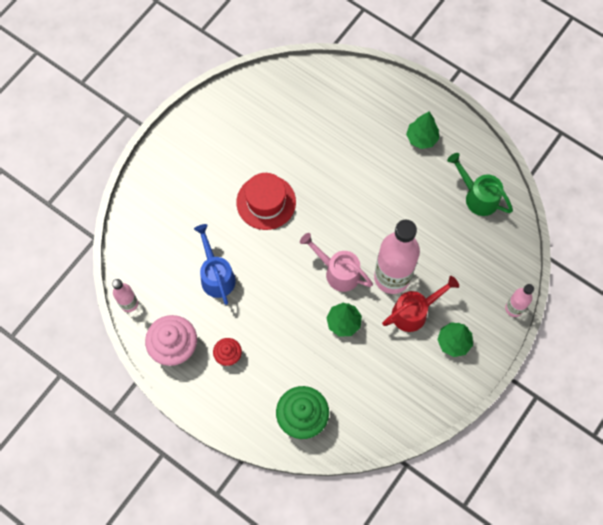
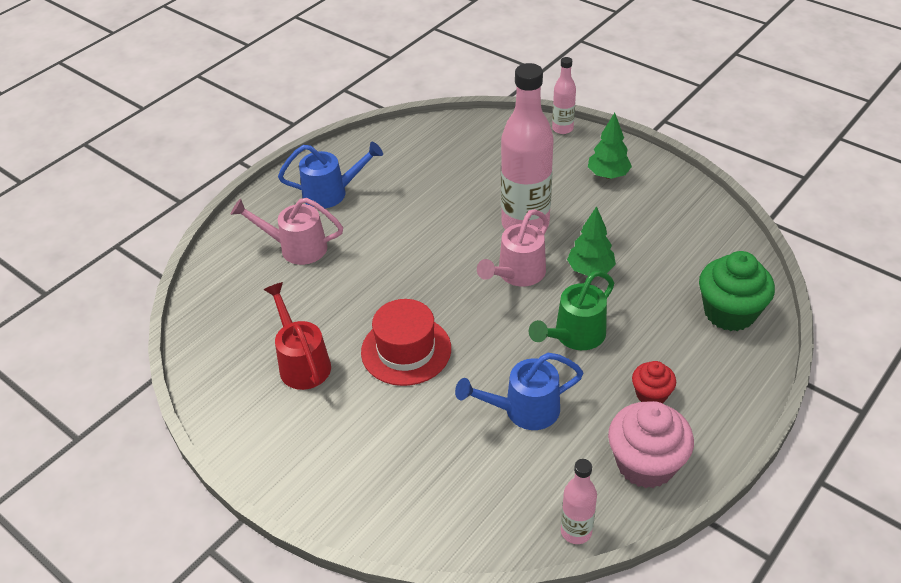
camera: 85 degrees left, 25 degrees down
red watering can [382,276,459,332] -> red watering can moved to [263,282,331,390]
green tree [406,112,439,149] -> blue watering can [278,141,383,209]
green watering can [447,153,513,216] -> green watering can moved to [529,271,614,350]
none -> pink watering can [231,198,343,265]

